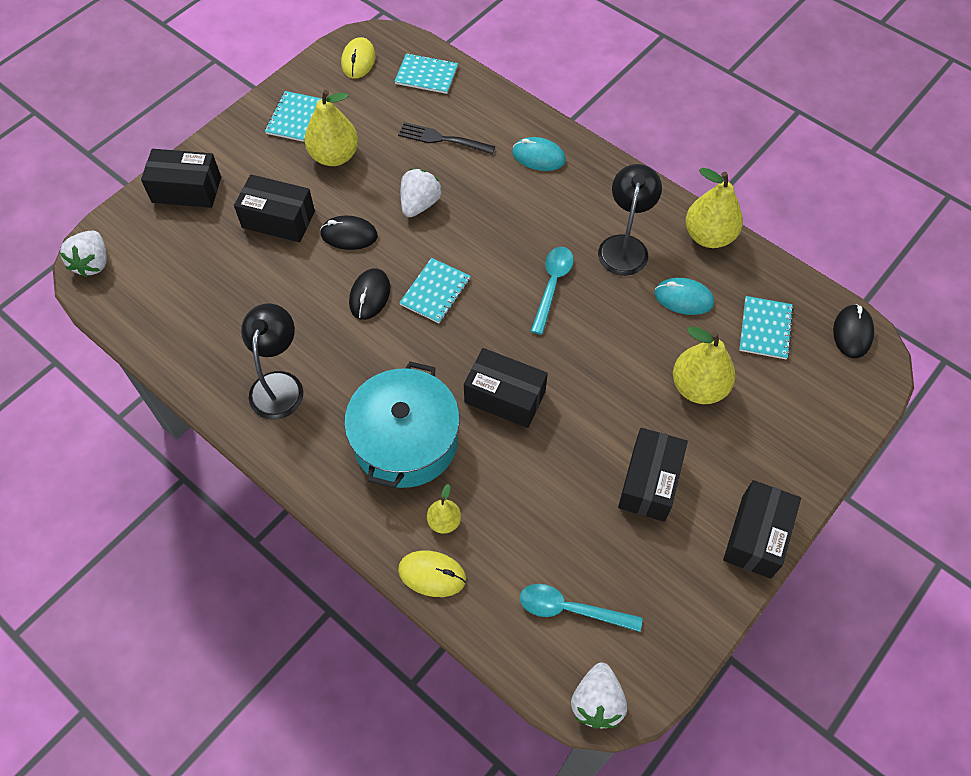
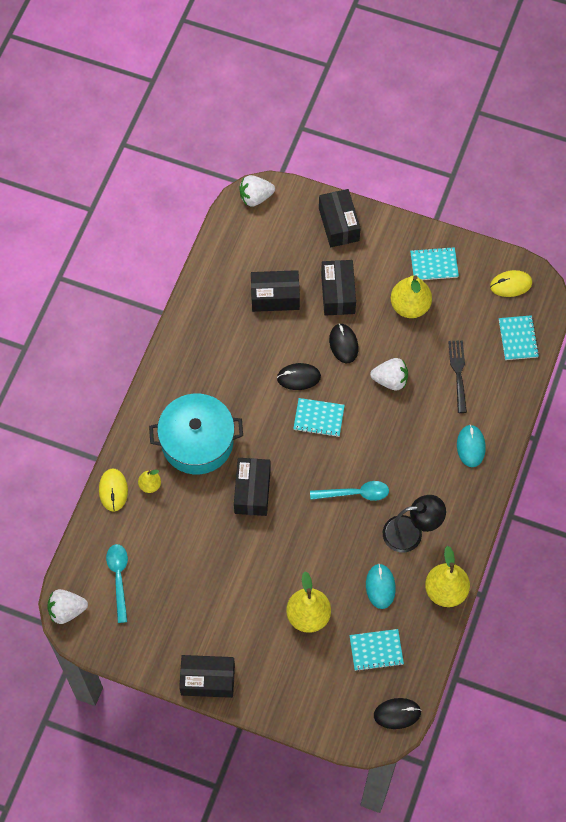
camera: 70 degrees right, 5 degrees up
black lamp [241,304,303,419] -> none
black box [618,428,688,522] -> black box moved to [251,270,300,312]

